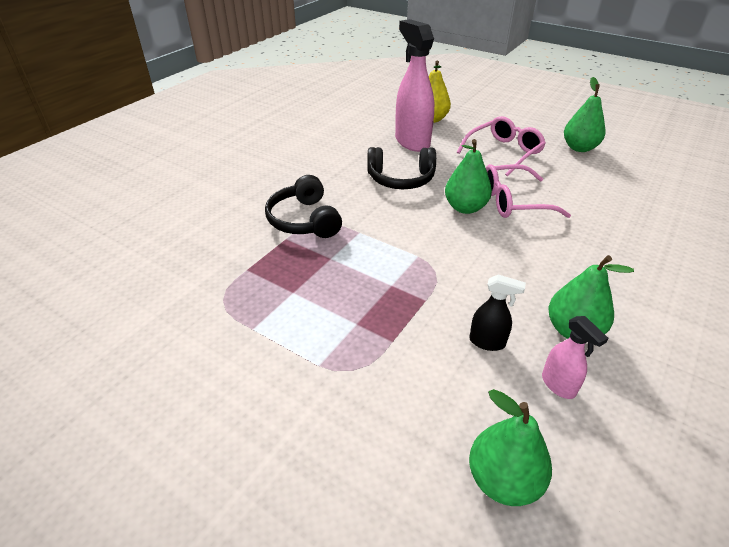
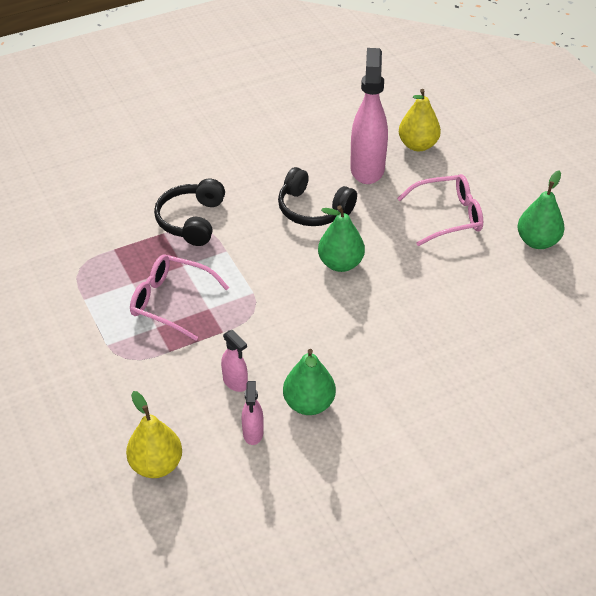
camera: 30 degrees right, 5 degrees up
black spray bottle [469,274,526,351] -> pink spray bottle [221,330,248,392]
green pear [469,389,552,506] -> yellow pear [126,391,182,478]
pink glasses [486,164,571,218] -> pink glasses moved to [130,254,229,341]

